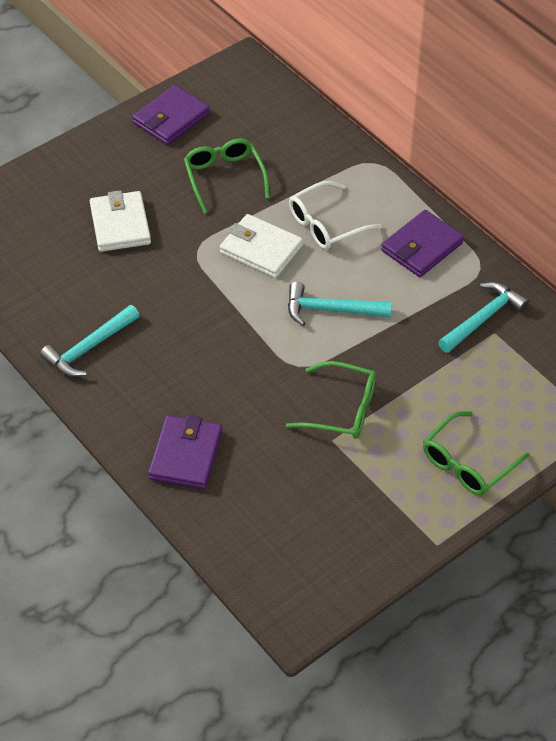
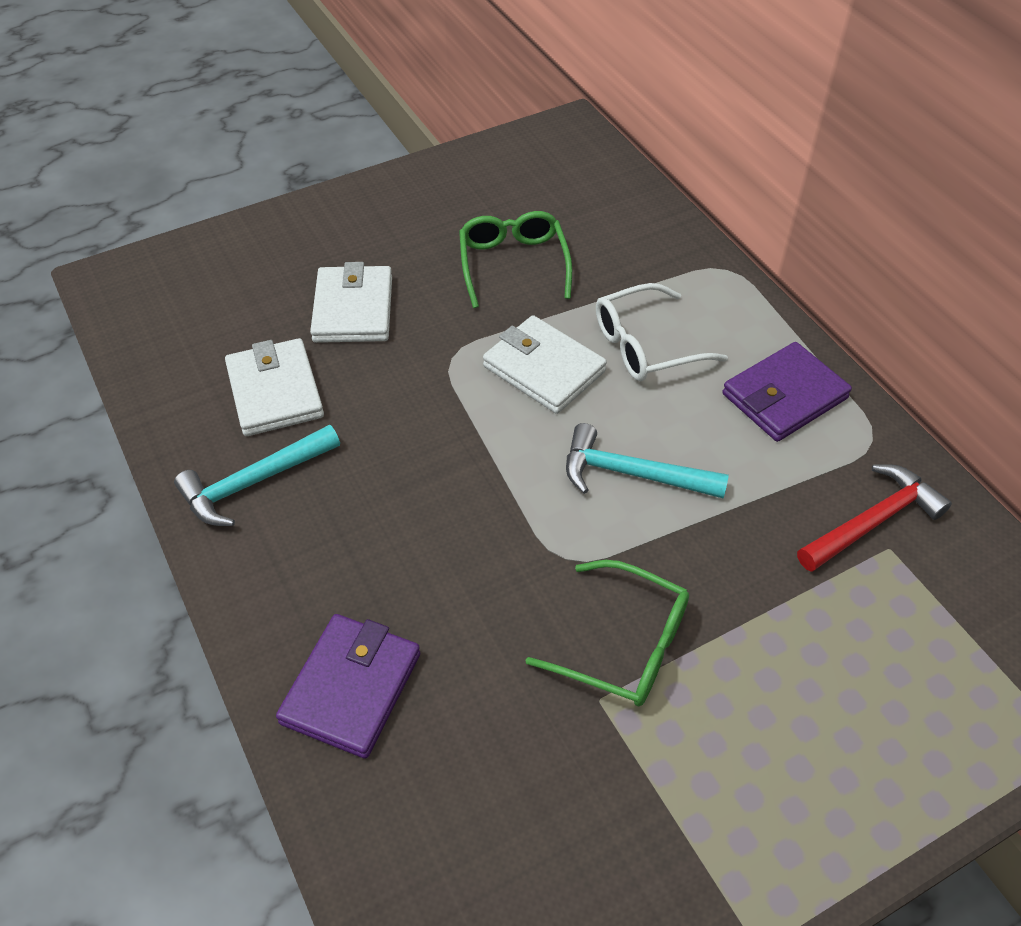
camera: 10 degrees right, 0 degrees up
purple wallet [132,85,210,145] -> none
green glasses [423,411,529,495] -> none
turquoise hammer [438,282,529,353] -> red hammer [797,464,952,572]
none -> white wallet [225,338,324,436]

